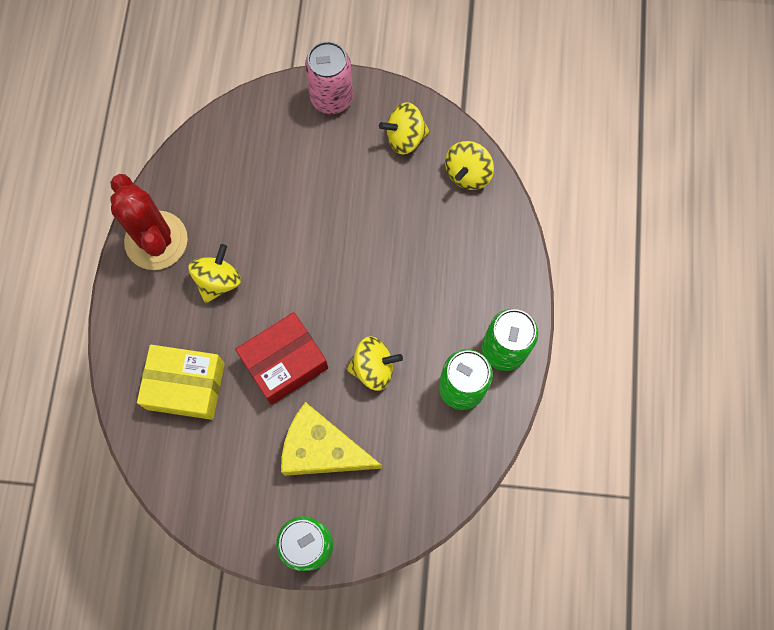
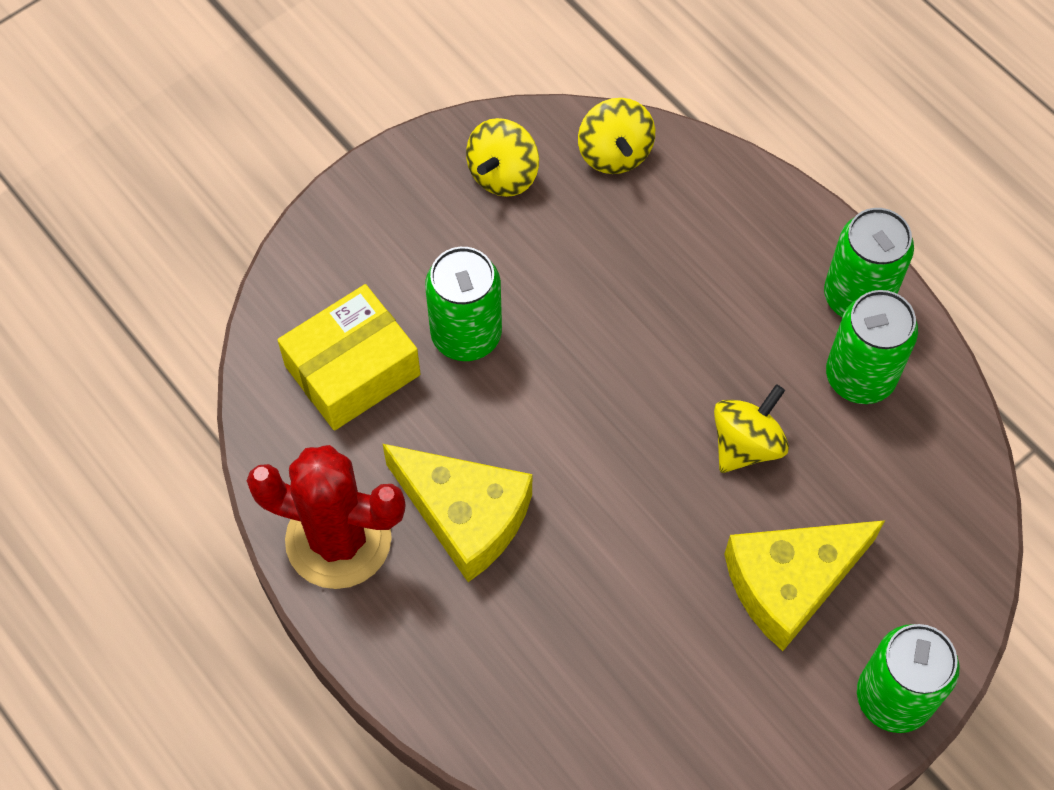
camera: 45 degrees left, 10 degrees down
yellow box [137,345,225,420] -> yellow box moved to [278,284,420,431]
yellow spinning top [188,244,241,303] -> yellow cheese [383,444,532,582]
red box [235,312,328,405] -> none
pink can [305,41,353,114] -> none
none -> green can [425,247,502,361]

